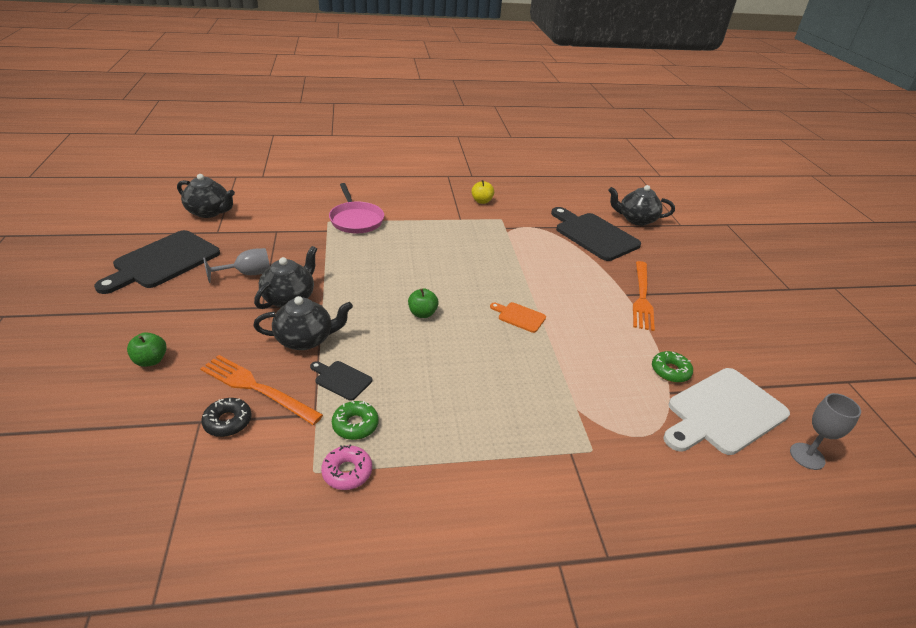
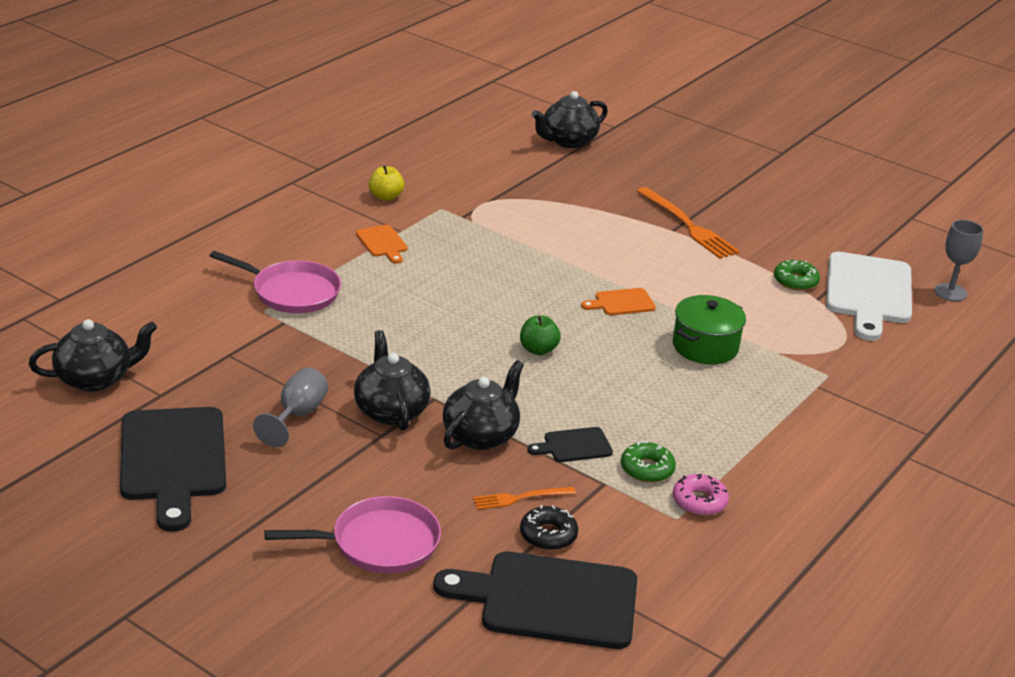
camera: 45 degrees left, 5 degrees down
green apple [127,332,167,367] -> pink pan [264,496,441,573]
orange fork [200,355,323,425] -> orange fork [473,487,576,510], size x0.56
black cutting board [551,207,641,261] -> black cutting board moved to [433,552,637,649]
none -> orange cutting board [356,225,408,264]
none -> green pot [673,295,746,365]

